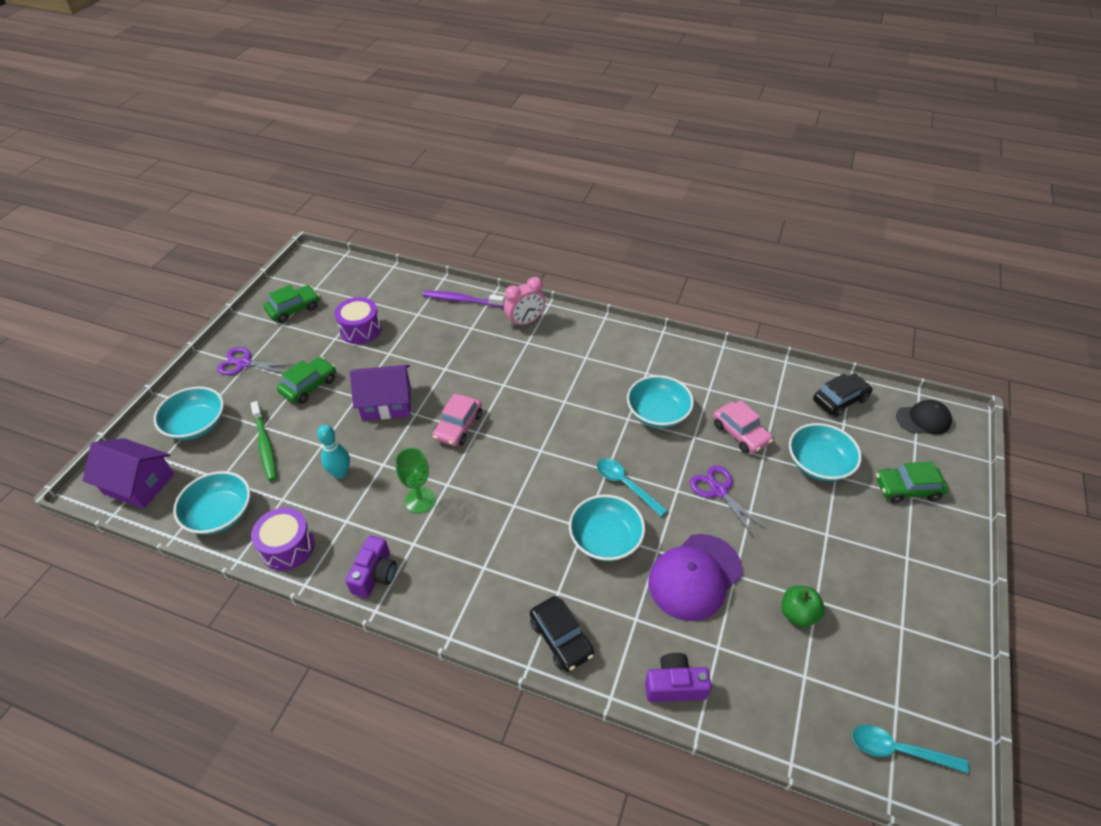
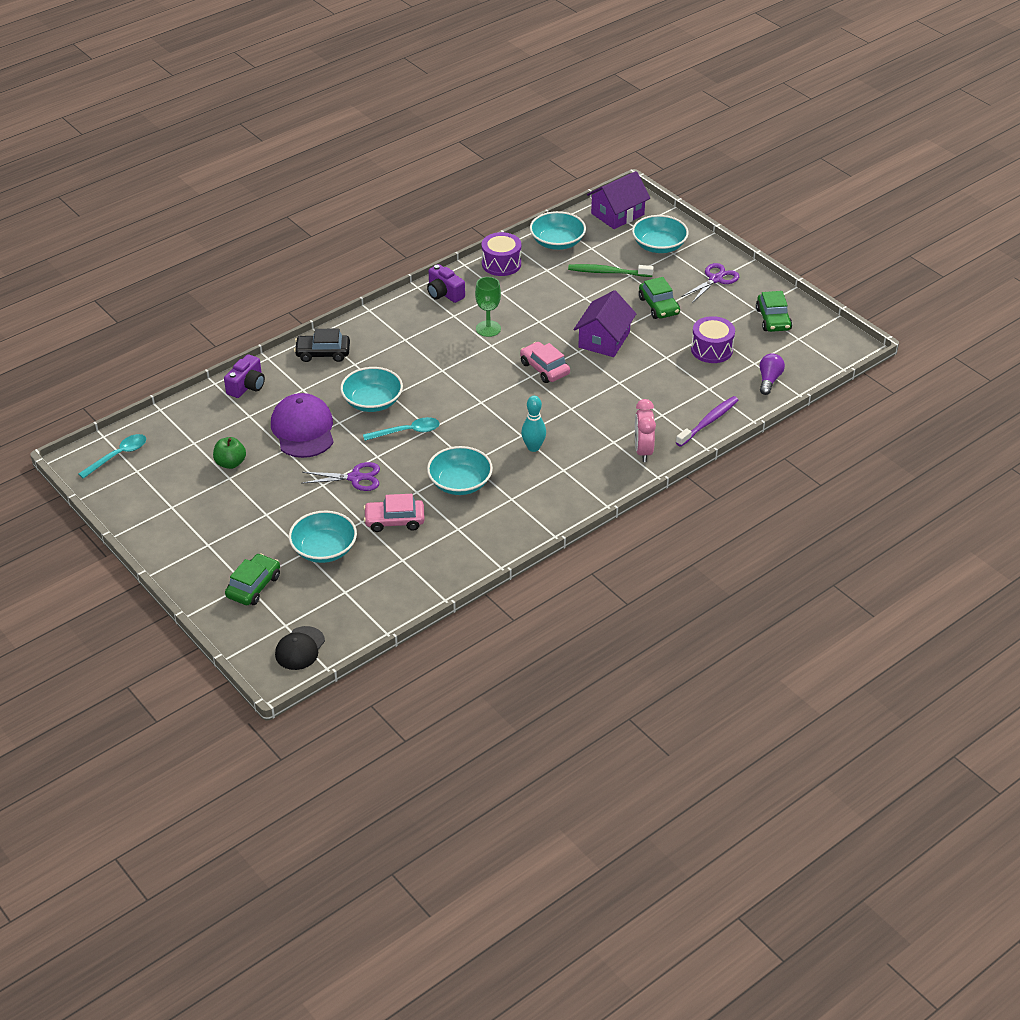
camera: 120 degrees right, 5 degrees down
turquoise bowling pin [317,425,350,479] -> turquoise bowling pin moved to [521,396,546,452]
black car [813,373,873,417] -> none
none -> purple light bulb [760,354,785,395]

